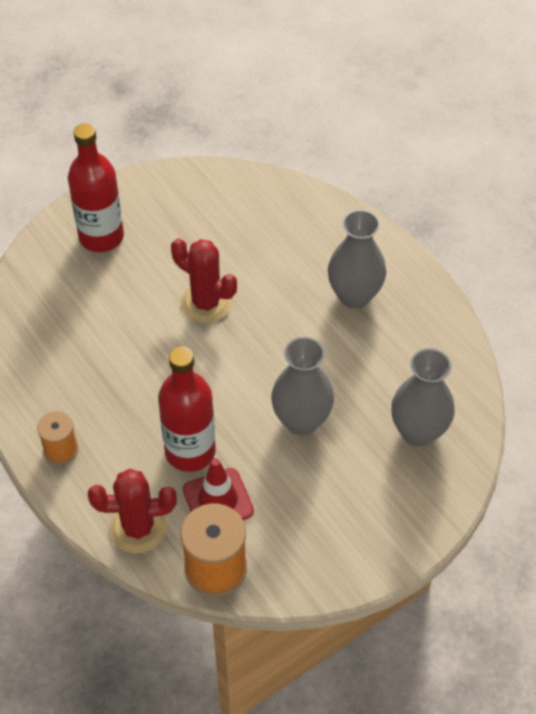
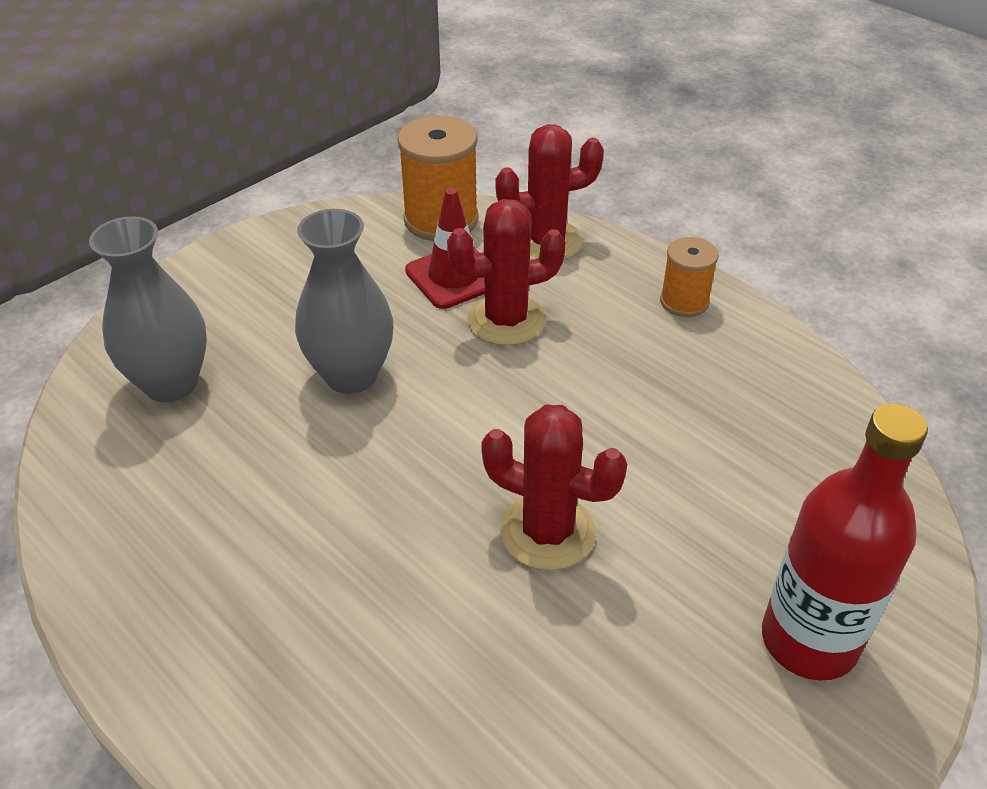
camera: 170 degrees right, 10 degrees down
red bottle [158,347,216,472] -> red cactus [447,199,566,346]
grey vase [328,210,386,309] -> none

